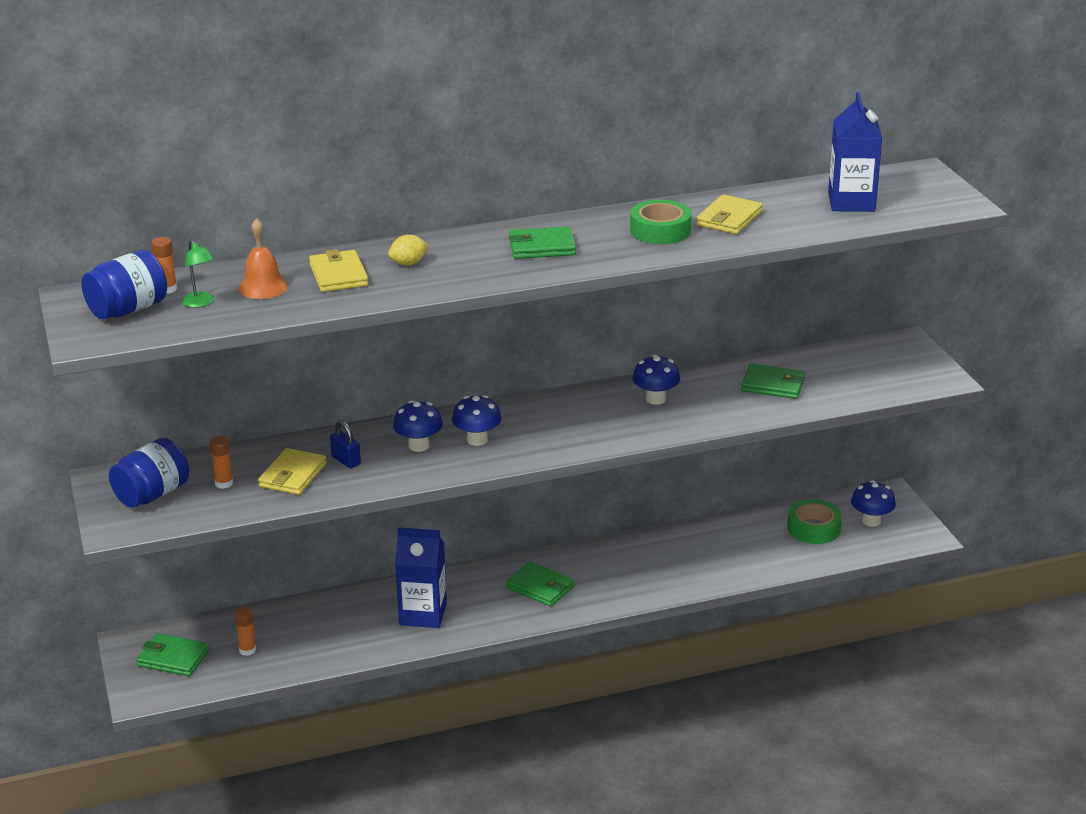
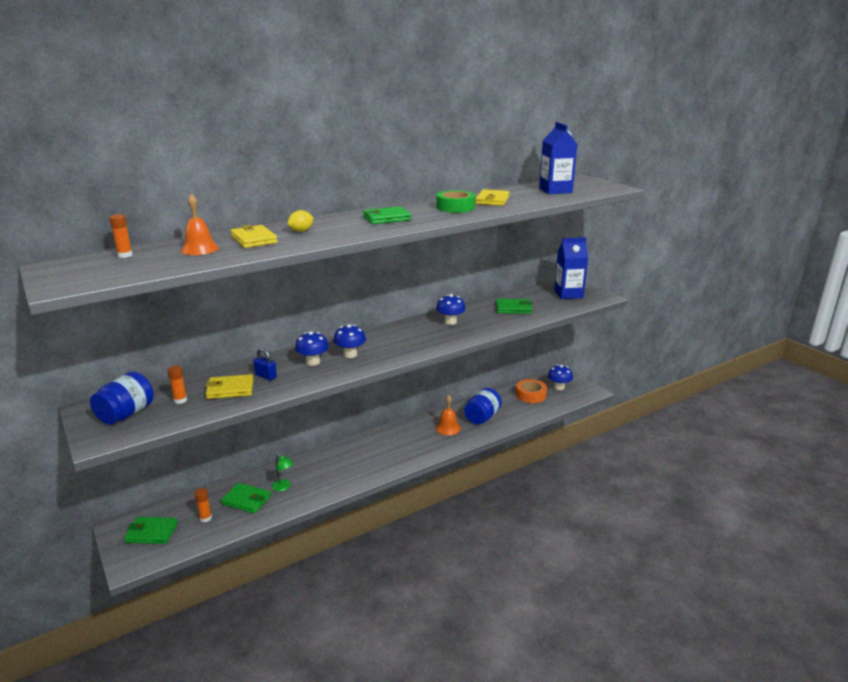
camera: 15 degrees left, 5 degrees down
blue jar [81,250,167,320] -> blue jar moved to [464,388,502,425]
green lamp [182,240,215,308] -> green lamp moved to [272,454,294,491]
yellow wallet [258,448,327,495] -> yellow wallet turned 75 degrees clockwise [205,374,254,399]
blue carton [395,527,447,628] -> blue carton moved to [554,237,588,299]
green wallet [506,561,575,607] -> green wallet moved to [221,483,271,513]
green tape [787,499,842,544] -> orange tape [516,379,547,403]
none -> orange bell [436,395,461,435]

